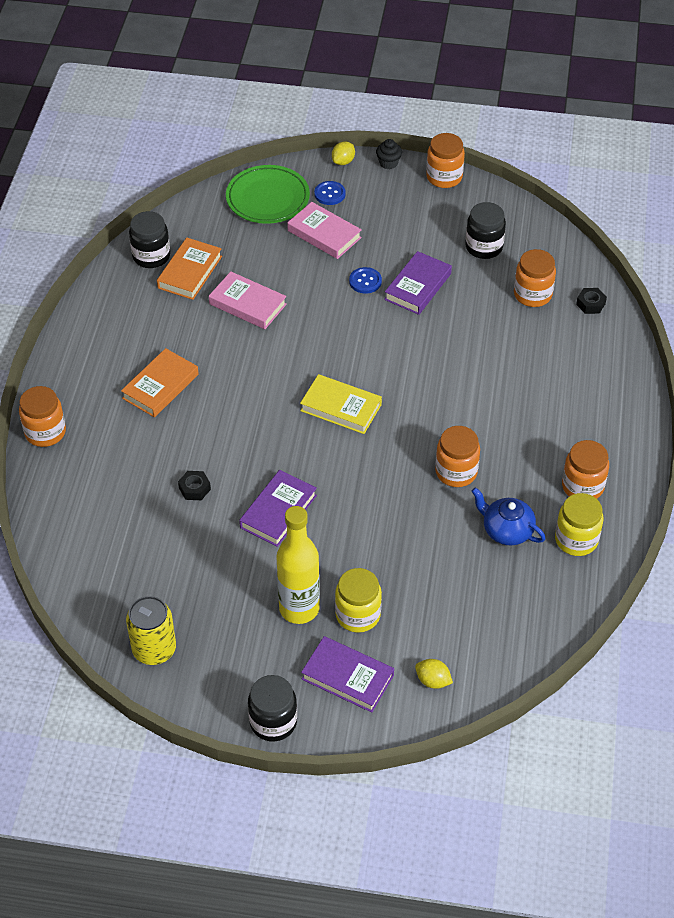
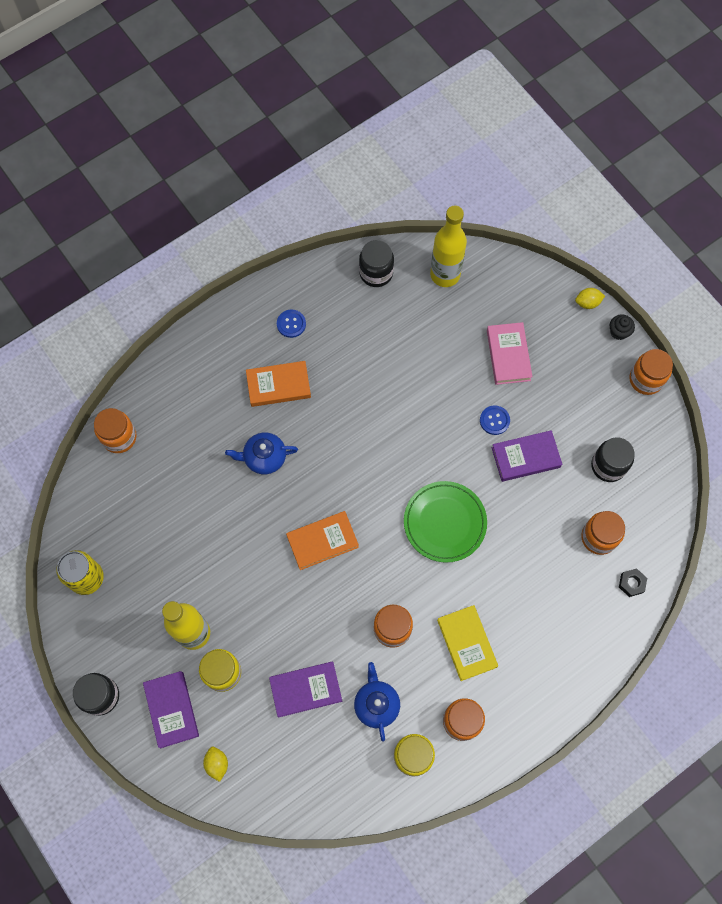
camera: 45 degrees right, 20 degrees up
orange jar [19,386,66,447] -> orange jar moved to [94,408,137,453]
orange book [157,238,222,300] -> orange book moved to [286,511,359,570]
black nut [178,471,211,500] -> none
pink book [209,271,287,329] -> none
green plate [226,165,310,224] -> green plate moved to [404,481,487,563]
purple book [239,470,317,547] -> purple book moved to [269,661,342,717]
yellow book [300,374,382,434] -> yellow book moved to [437,605,498,681]
blue button [314,181,346,205] -> blue button moved to [277,310,306,338]
none -> blue teapot [225,433,298,474]
none -> yellow bottle [430,205,467,287]

